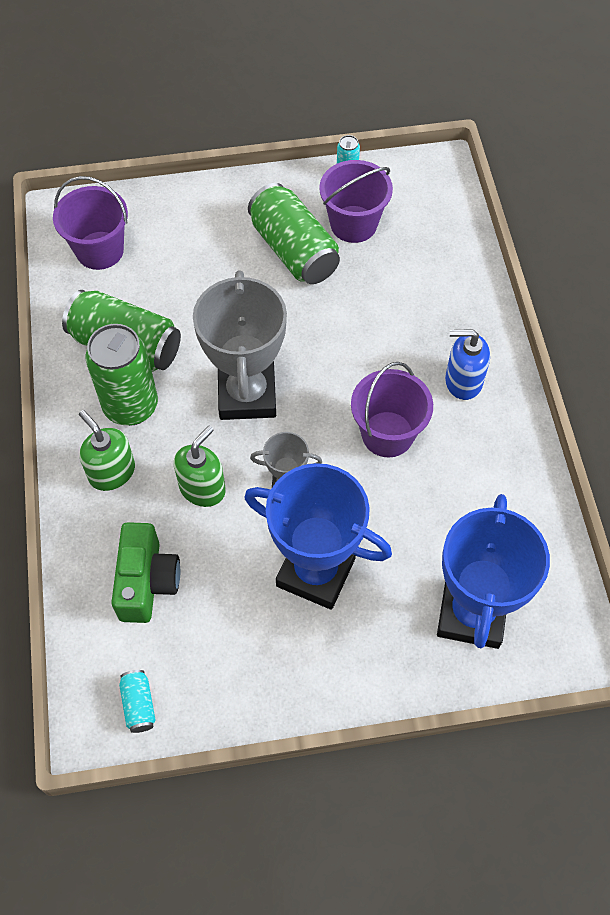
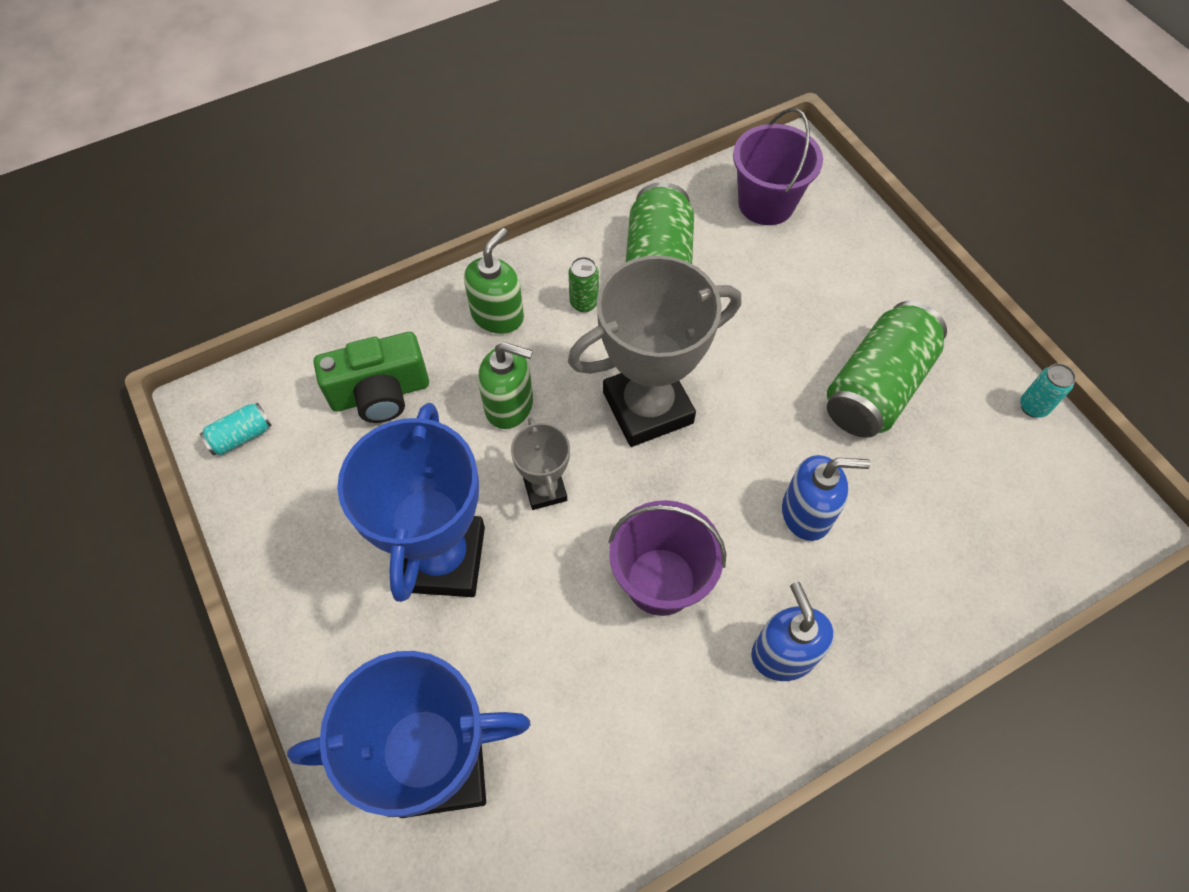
camera: 70 degrees right, 0 degrees up
green can [86,324,158,426] -> green can [569,257,599,312], size x0.44
purple bucket [319,160,393,243] -> none
none -> blue soap dispenser [782,455,870,541]

